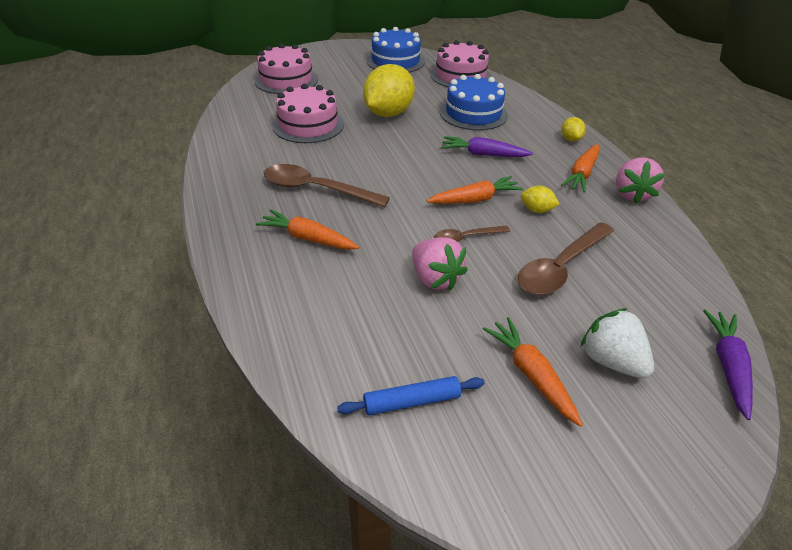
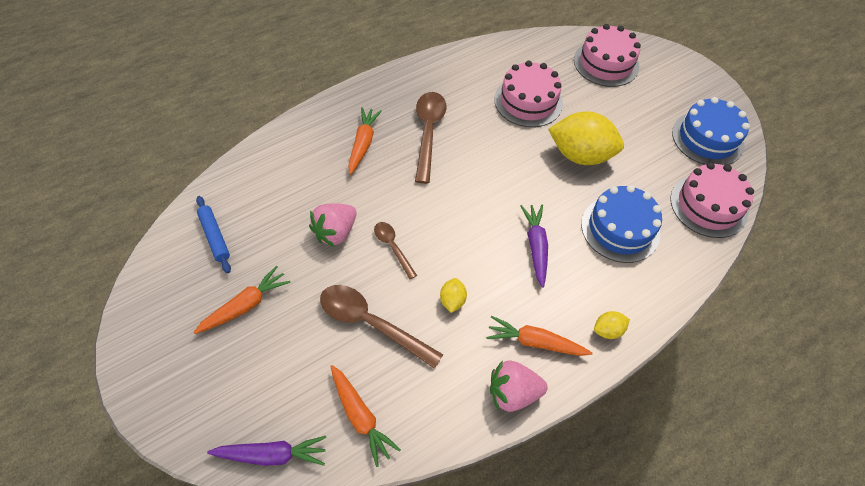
camera: 75 degrees right, 15 degrees up
orange carrot [427,176,523,204] -> orange carrot moved to [330,365,401,467]
white strawberry [581,308,654,379] -> none

